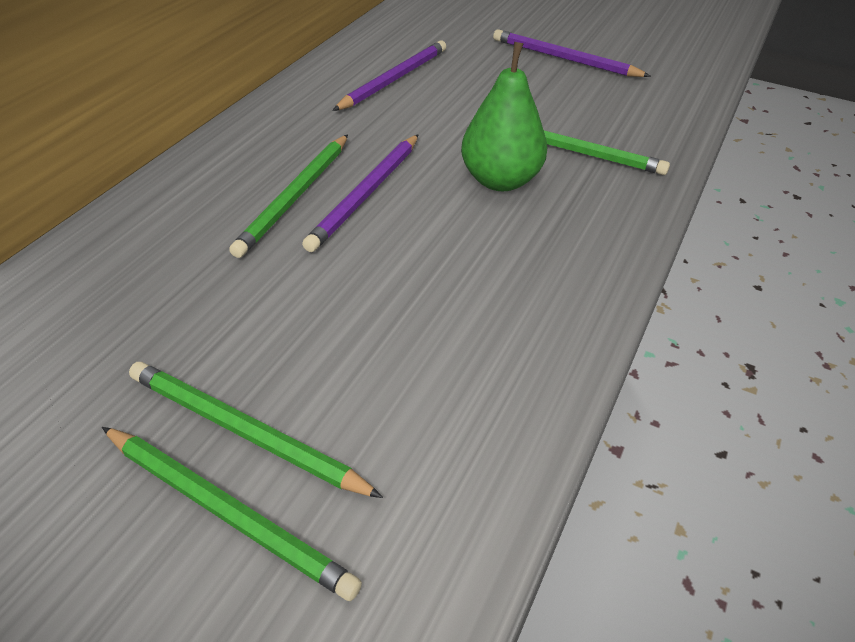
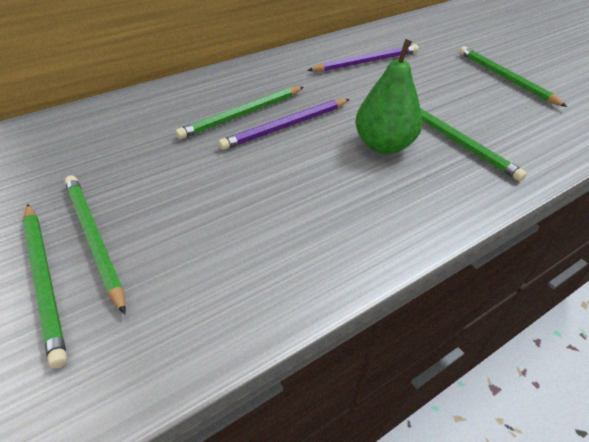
camera: 30 degrees right, 0 degrees up
purple pencil [493,29,651,77] -> green pencil [459,46,567,107]

